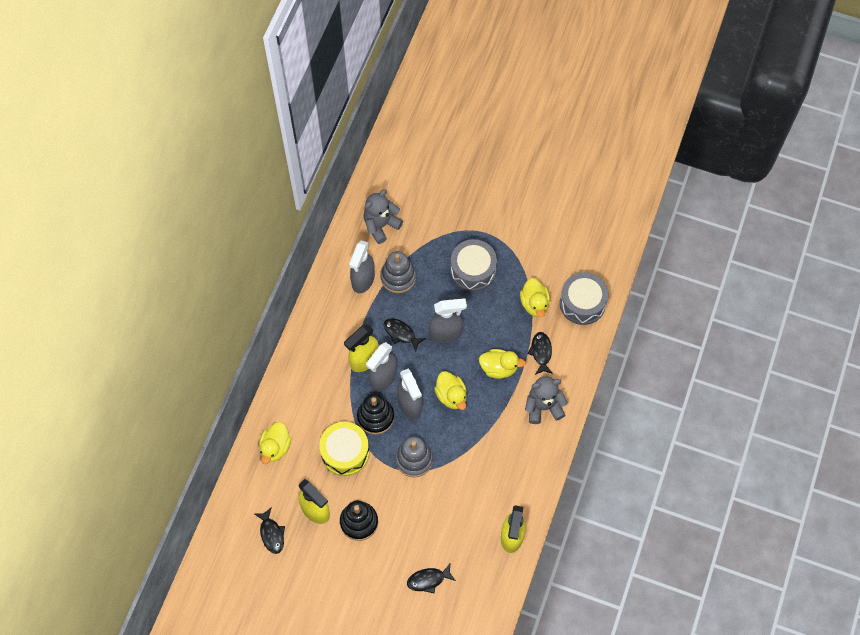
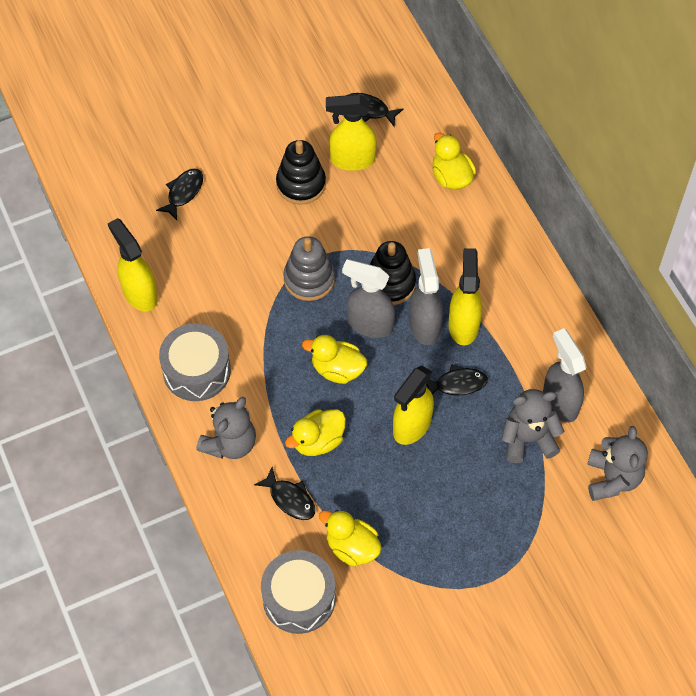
camera: 135 degrees right, 5 degrees down
yellow drum [319,422,369,476] -> none
grey stacking toy [380,251,416,293] -> grey teddy bear [502,389,564,463]
grey spray bottle [429,298,467,343] -> yellow spray bottle [393,366,434,445]
grey drum [450,239,497,292] -> grey drum moved to [159,323,231,401]

